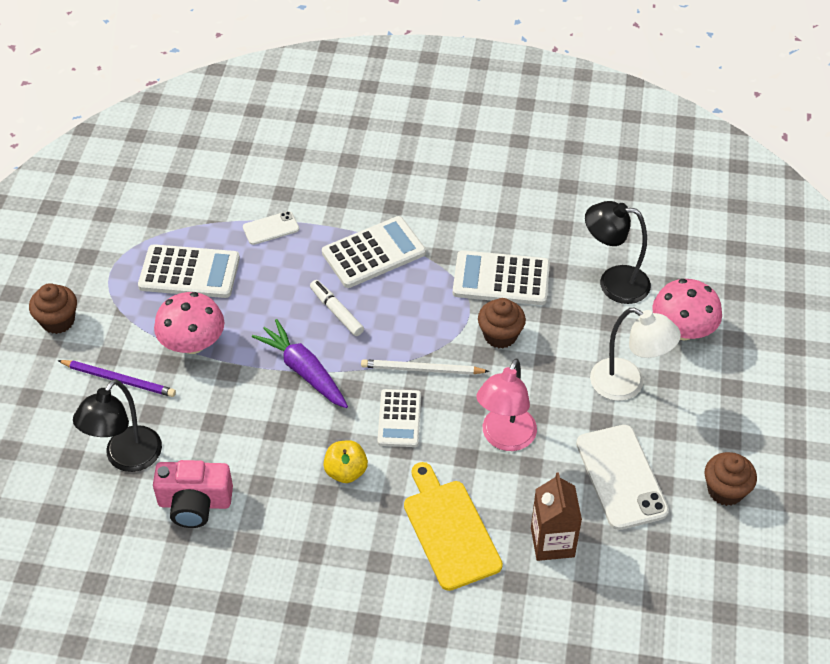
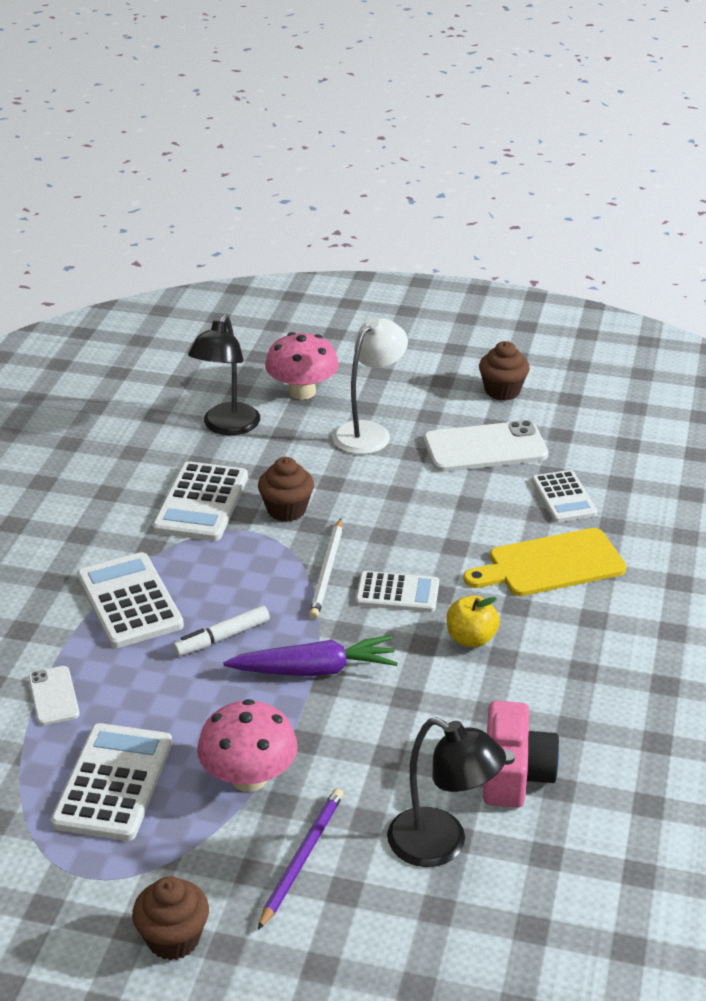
camera: 85 degrees left, 15 degrees down
purple carrot [252,319,348,408] -> purple carrot turned 150 degrees counterclockwise [223,635,398,676]
pink lamp [476,358,537,451] -> none
brown carton [531,472,582,561] -> white calculator [532,470,597,522]

